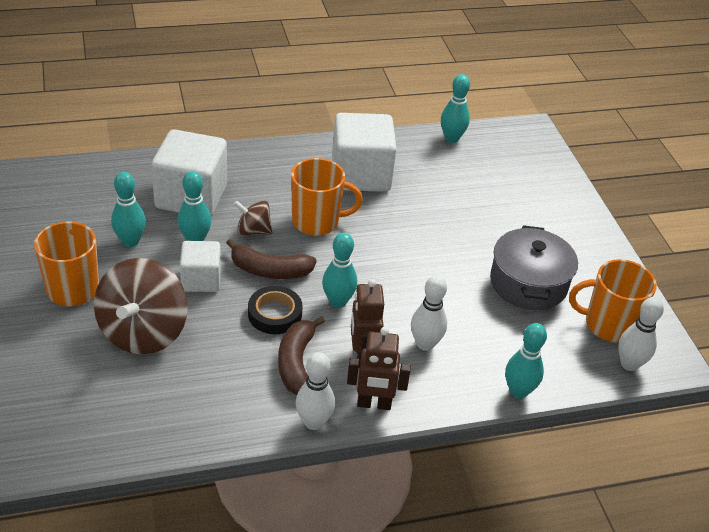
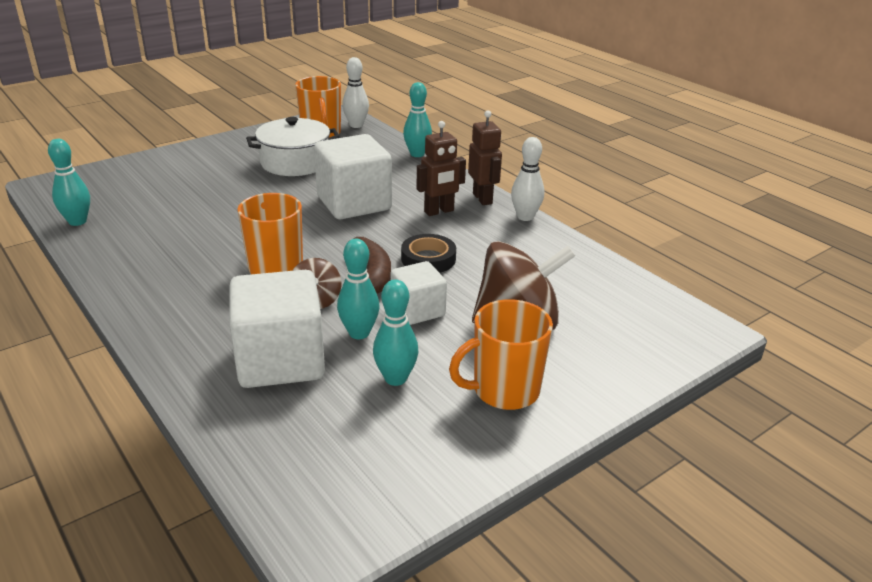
camera: 110 degrees left, 10 degrees down
brown banana [278,316,325,395] -> none
turquoise bowling pin [322,233,357,308] -> none
white cube [332,113,397,192] -> white cube moved to [314,134,392,219]
white bowling pin [411,275,447,351] -> none
grey pot [490,225,578,310] -> white pot [246,117,340,176]

